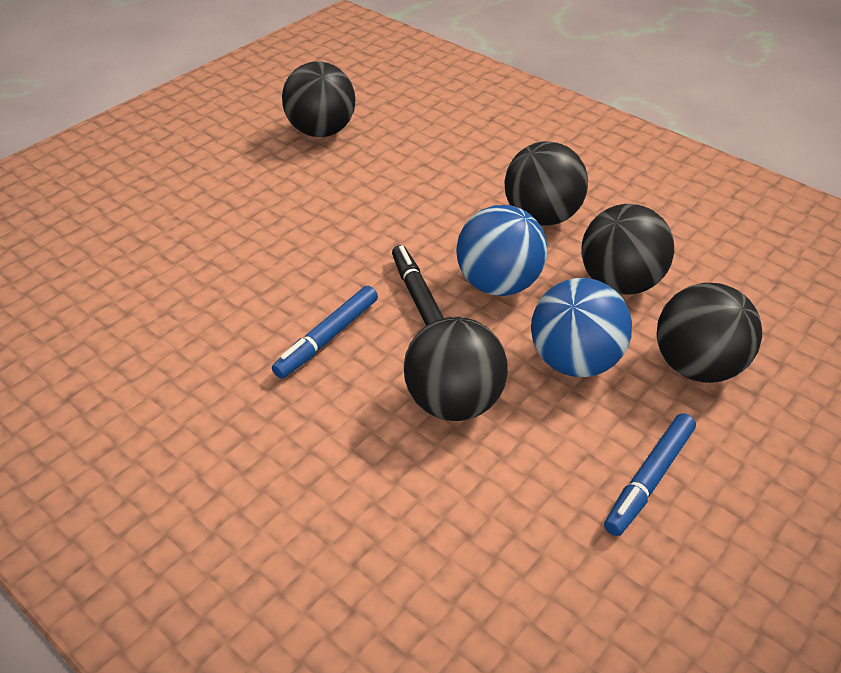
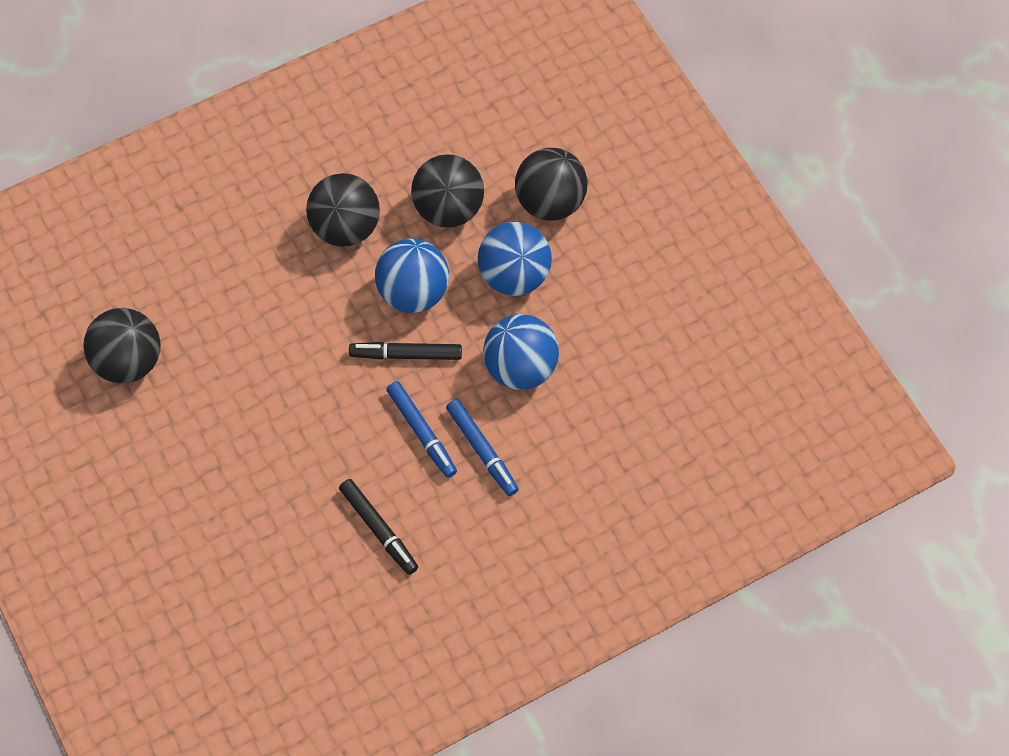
camera: 70 degrees left, 20 degrees up
black ball [404,317,508,421] -> blue ball [483,314,559,390]
blue marker [604,413,696,536] -> blue marker moved to [446,399,519,496]
none -> black marker [339,479,418,575]

